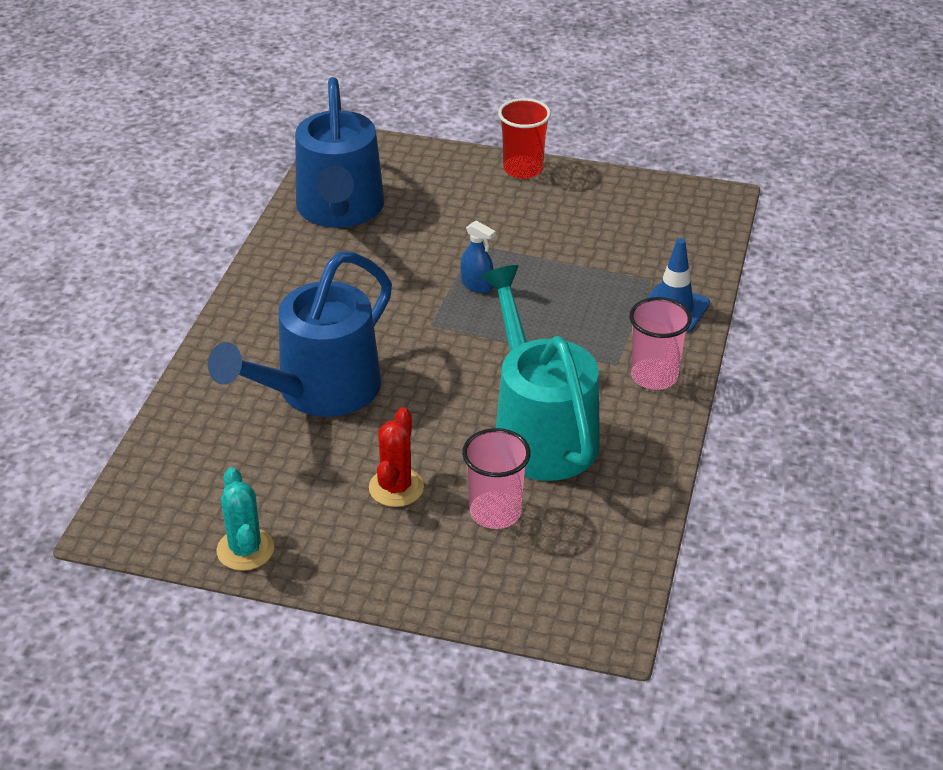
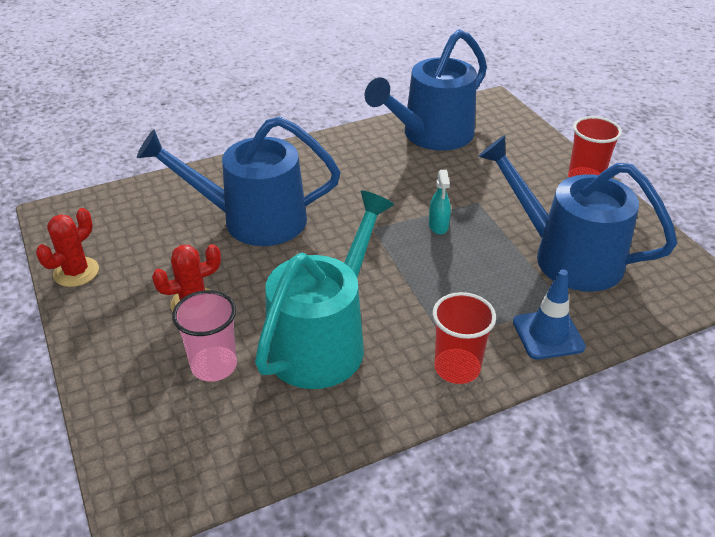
camera: 50 degrees right, 0 degrees up
turquoise cactus [216,467,274,571] -> red cactus [36,208,99,287]
blue spray bottle [461,221,495,293] -> turquoise spray bottle [429,170,451,234]
pink cup [629,297,692,390] -> red cup [433,292,496,384]
none -> blue watering can [478,135,677,292]

